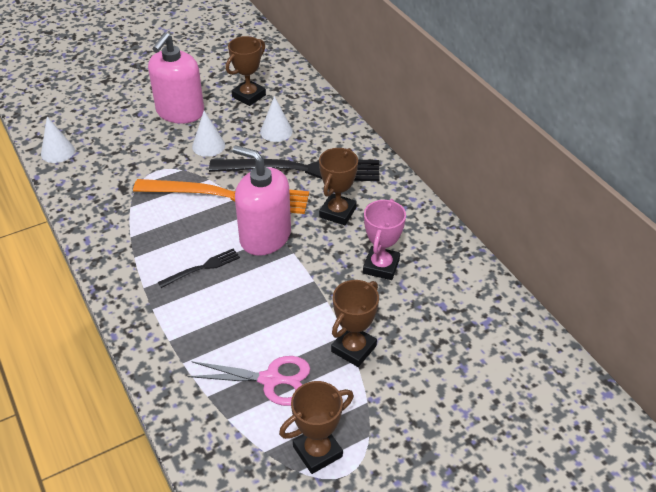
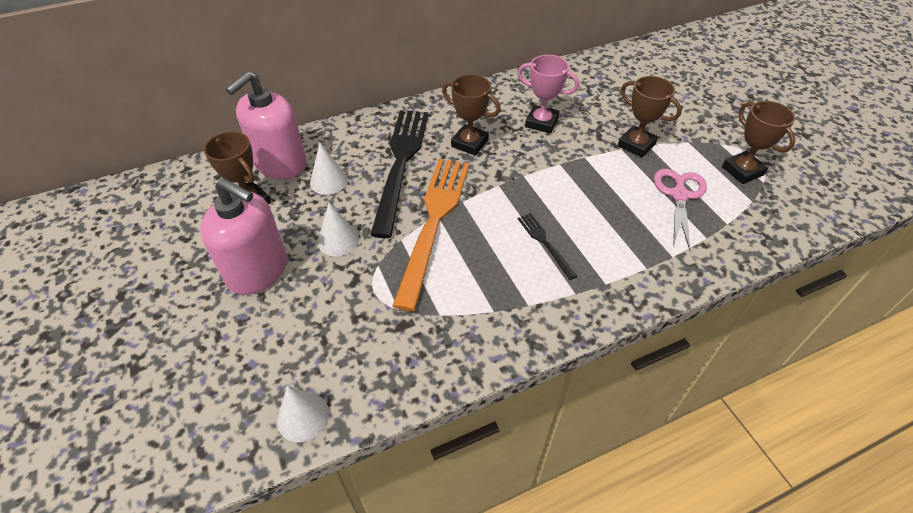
camera: 85 degrees left, 5 degrees up
pink soap dispenser [233,145,291,256] -> pink soap dispenser moved to [225,71,307,179]

